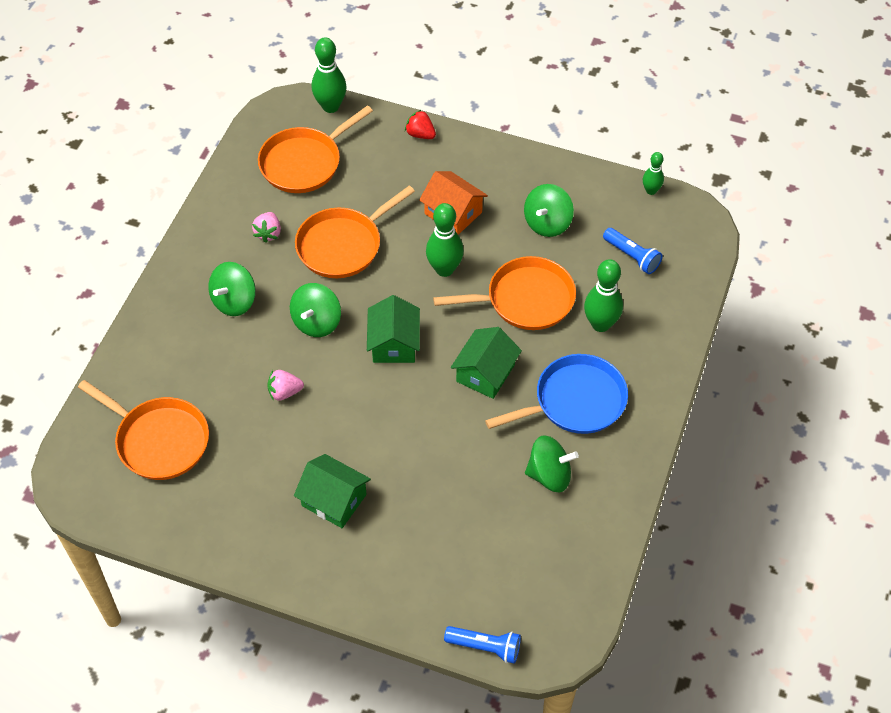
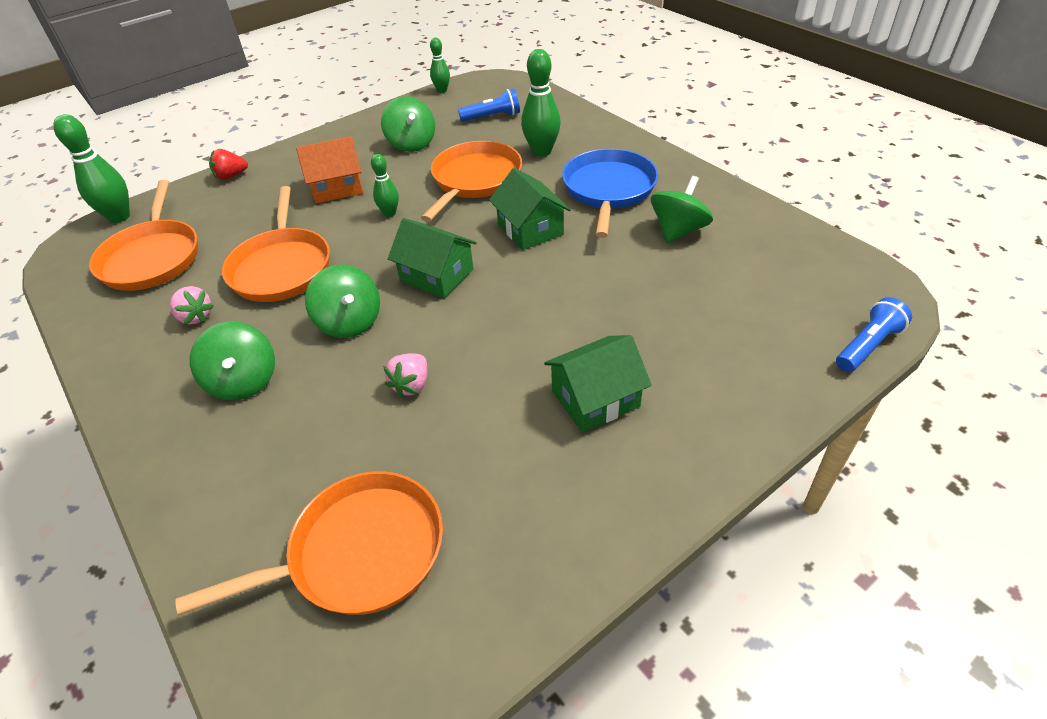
camera: 55 degrees left, 10 degrees down
green bowling pin [426,203,464,277] -> green bowling pin [371,154,399,217], size x0.59

